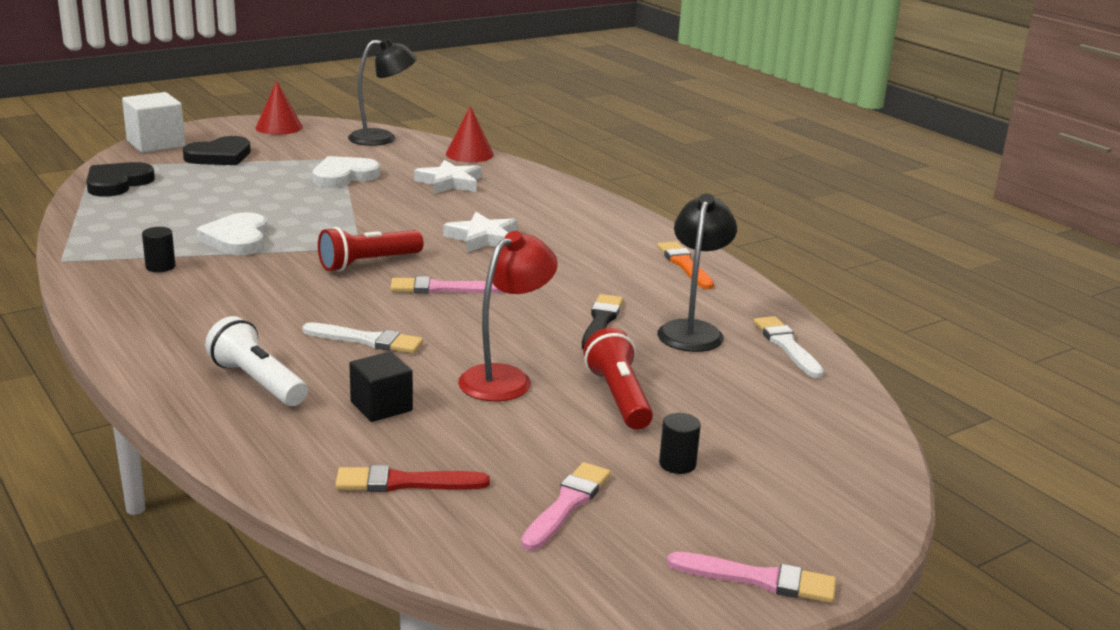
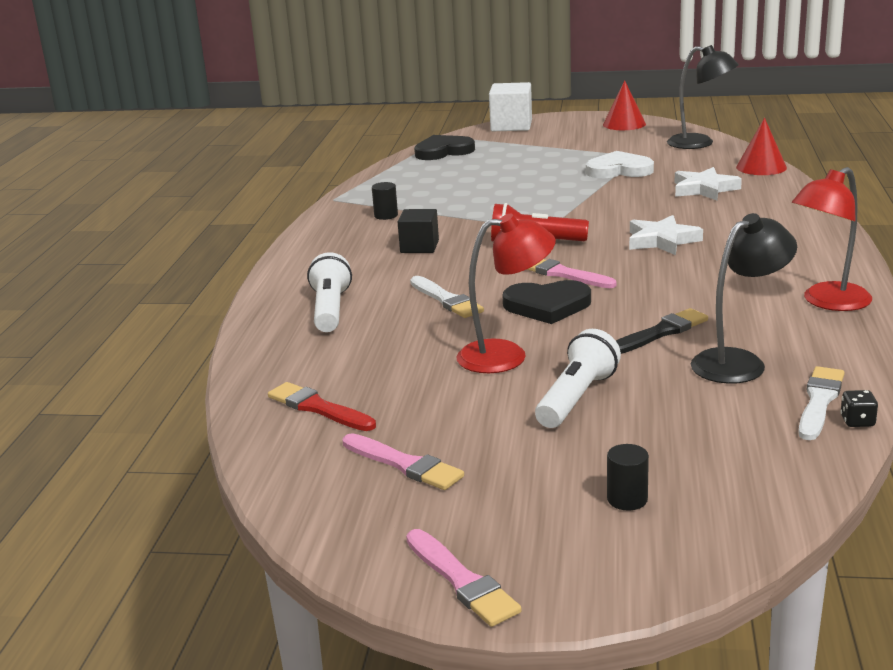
camera: 45 degrees right, 0 degrees up
black heart [183,136,251,165] -> black heart moved to [503,280,591,324]
white heart [196,212,267,255] -> none
black cube [349,352,413,422] -> black cube moved to [398,209,439,253]
pink brush [521,462,611,551] -> pink brush turned 60 degrees clockwise [343,433,464,490]
red flashlight [583,328,653,430] -> white flashlight [535,329,621,428]
orange brush [657,241,714,289] -> red lamp [792,167,872,311]
black cylinder [659,413,701,474] -> black cylinder moved to [607,444,649,510]
none -> black dice [840,390,878,427]

